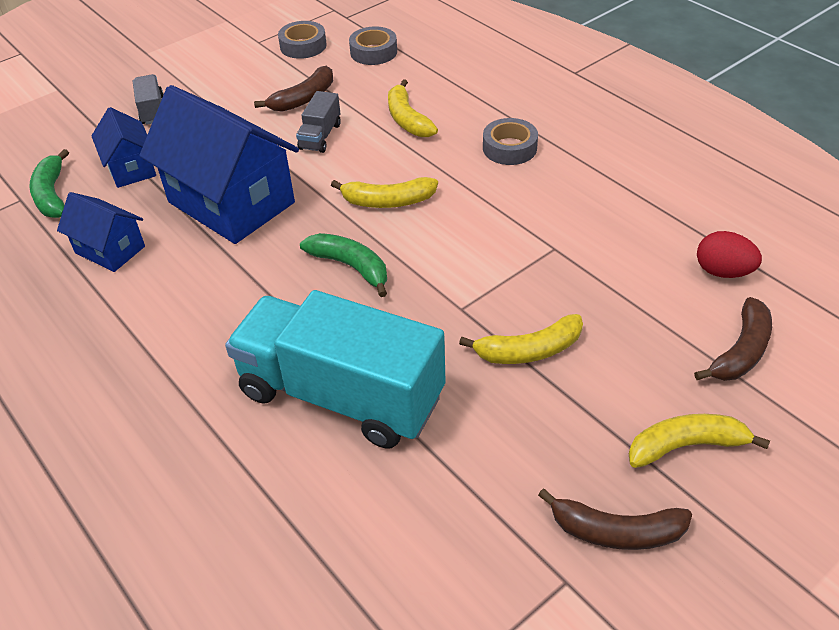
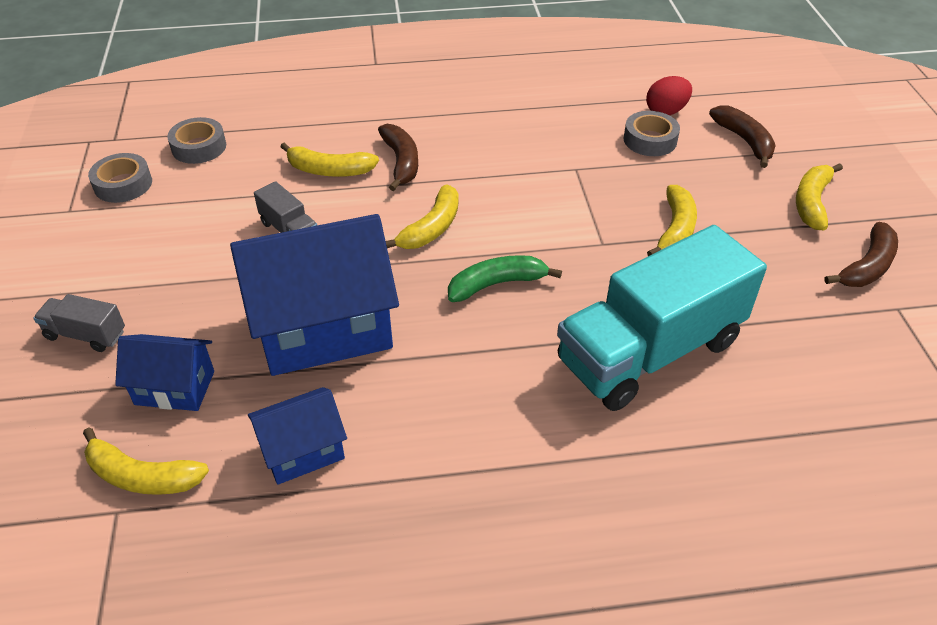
camera: 60 degrees left, 0 degrees up
green banana [29,149,69,218] -> yellow banana [83,428,209,495]
brown banana [254,66,333,112] -> brown banana moved to [378,124,418,191]
grey tape [483,118,538,165] -> grey tape moved to [624,111,680,156]

